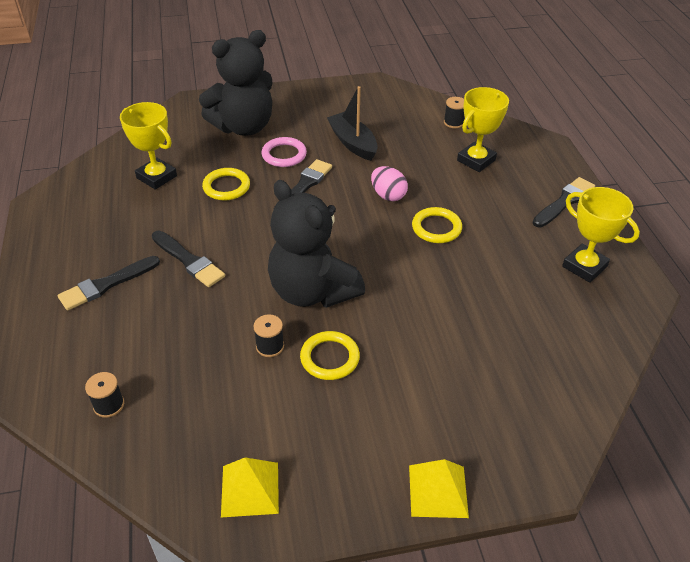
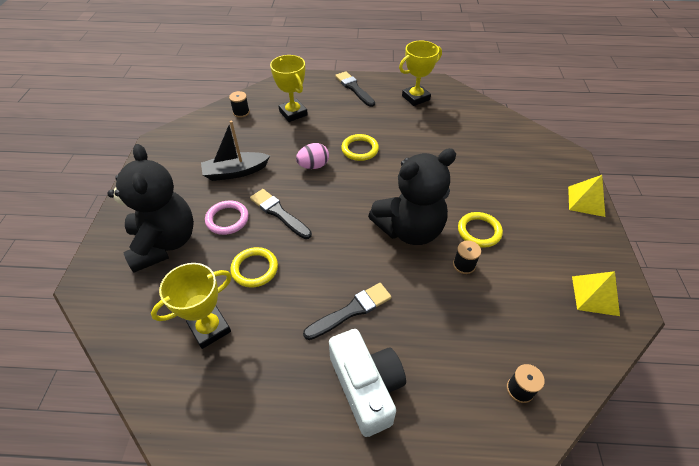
camera: 75 degrees left, 5 degrees up
black brush [58,256,160,310] -> white camera [329,329,406,437]

